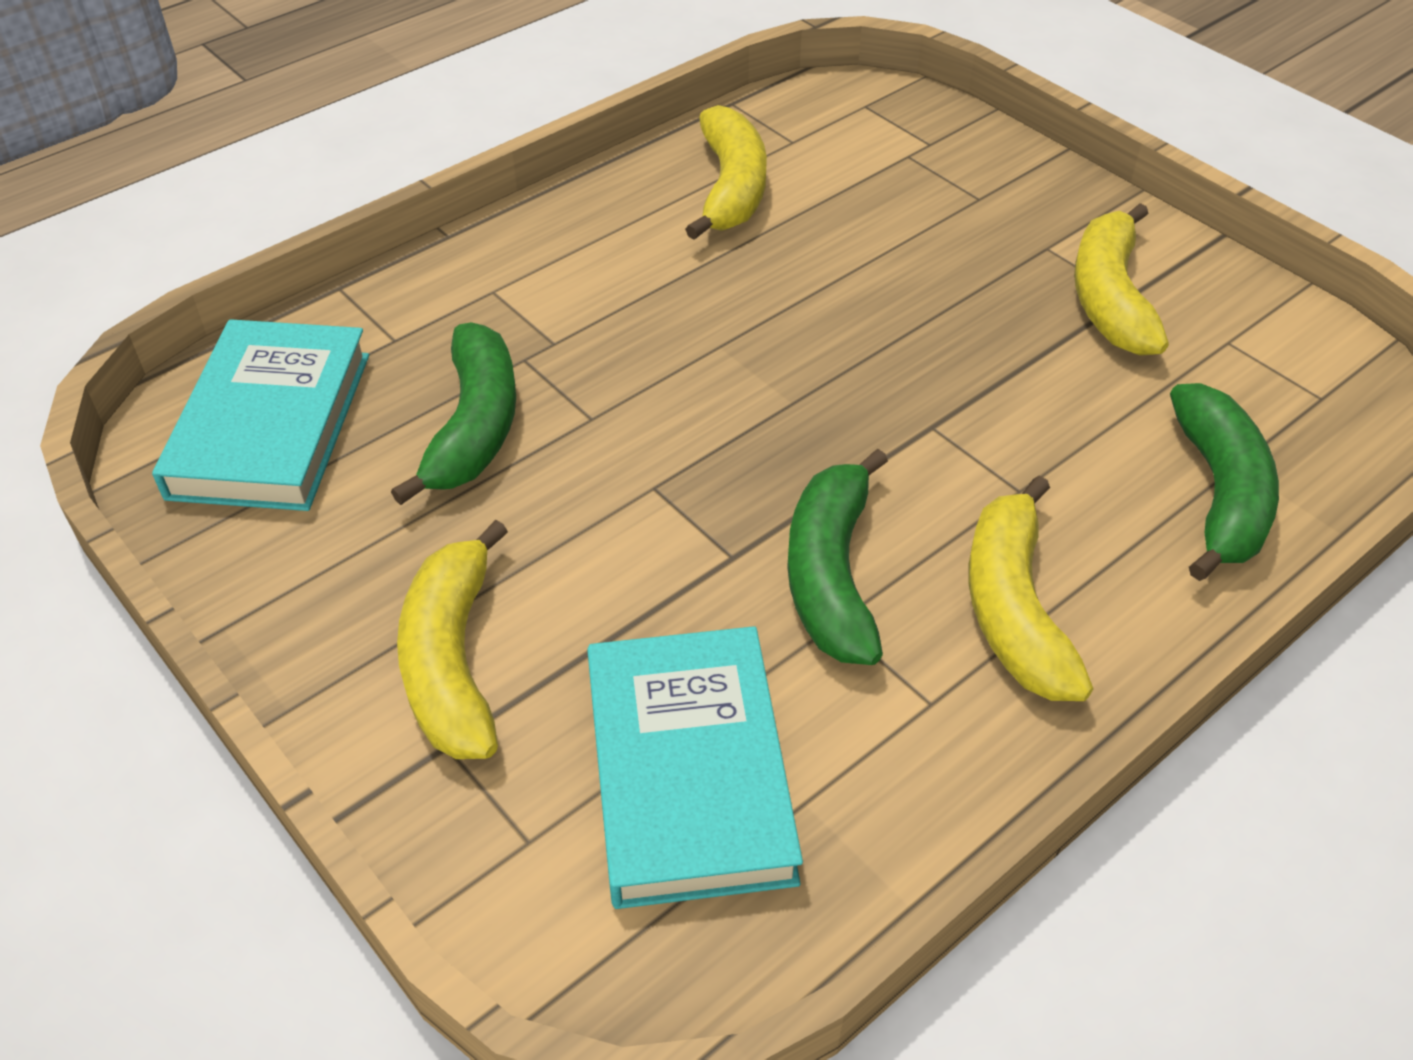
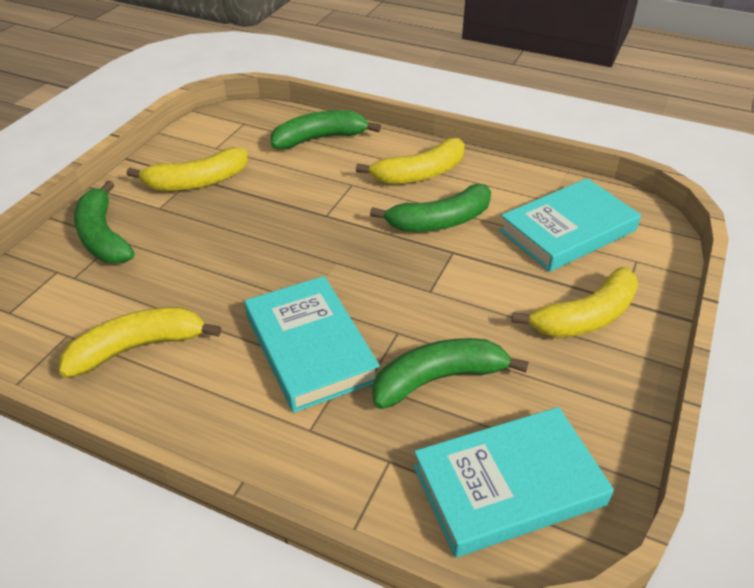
camera: 115 degrees left, 5 degrees down
none -> green banana [74,181,135,263]
none -> turquoise book [244,276,380,413]

